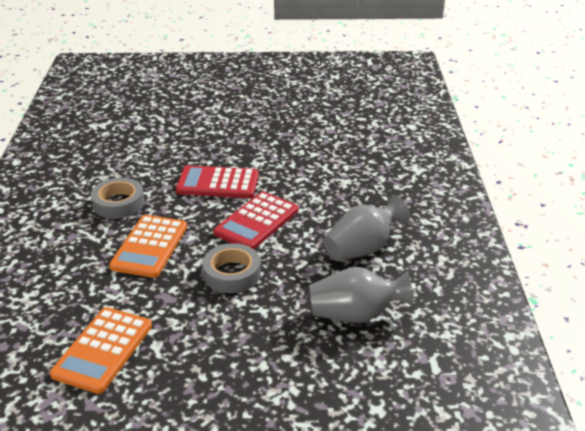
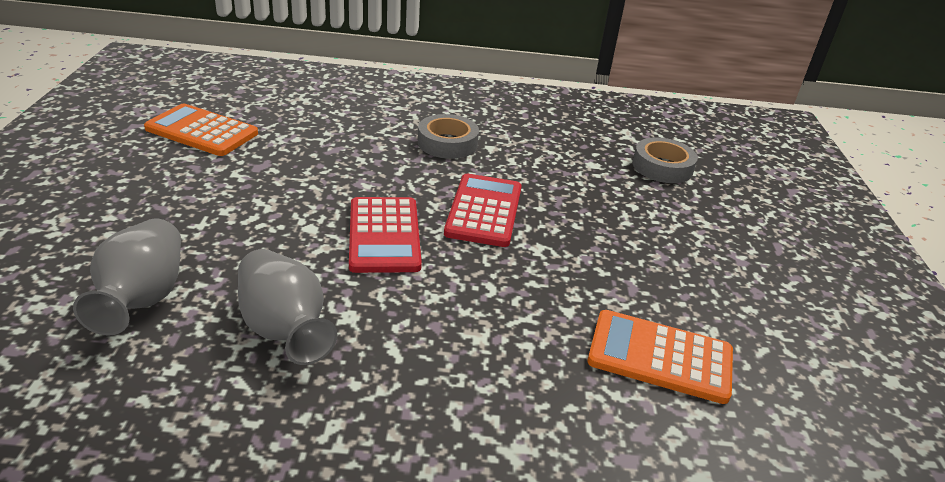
camera: 90 degrees right, 0 degrees up
orange calculator [109,215,187,278] -> orange calculator moved to [587,310,733,404]
grey tape [202,243,261,293] -> grey tape moved to [632,137,698,183]
red calculator [213,191,298,249] -> red calculator turned 135 degrees counterclockwise [349,197,422,273]

